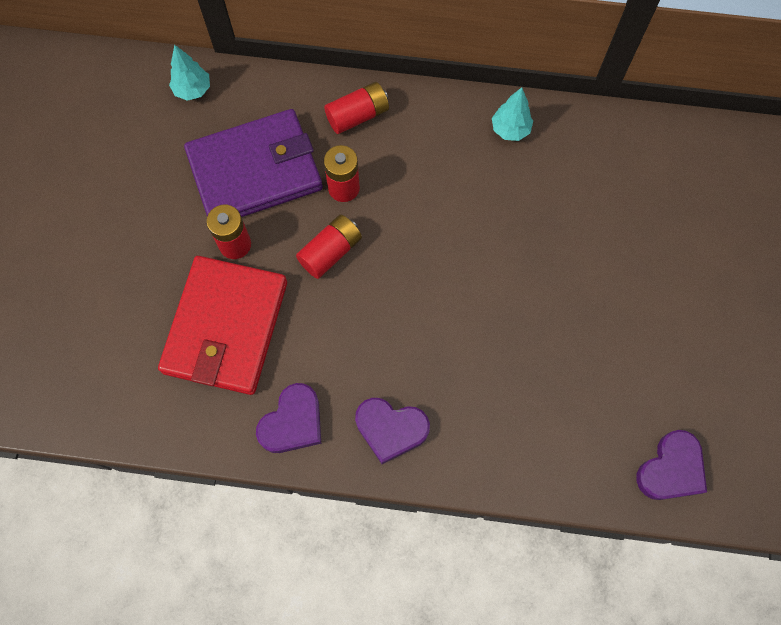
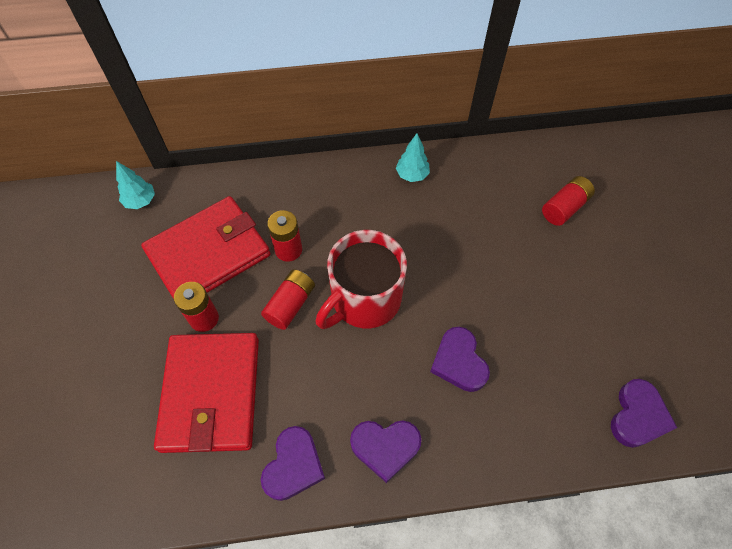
camera: 15 degrees left, 10 degrees down
purple wallet [184,109,323,217] -> red wallet [141,196,271,299]
red battery [324,82,389,134] -> red battery moved to [542,176,595,226]
none -> red mug [315,230,407,329]
none -> purple heart [430,327,490,392]

